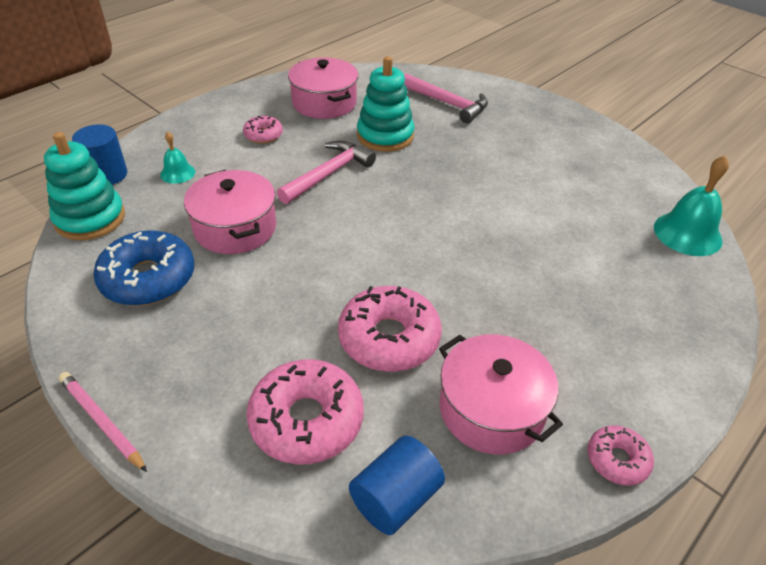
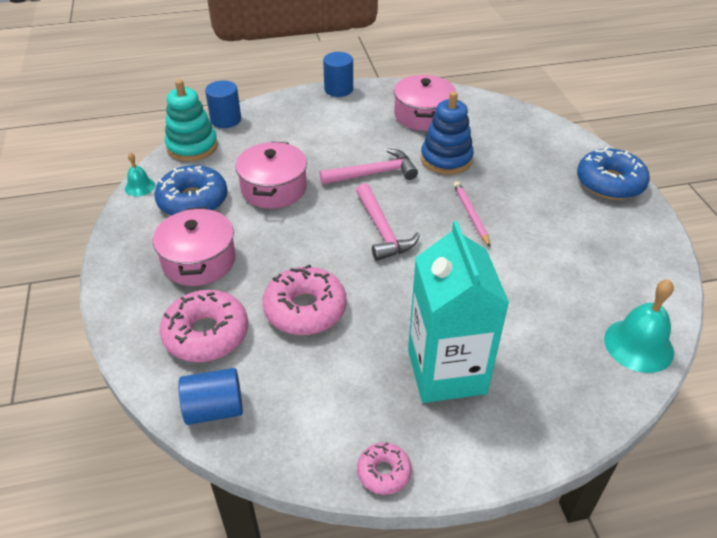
camera: 35 degrees right, 0 degrees up
pink pencil [59,372,147,472] -> pink pencil moved to [453,181,490,247]
turquoise bell [160,132,195,184] -> turquoise bell moved to [125,152,155,196]
pink donut [243,116,283,143] -> none
turquoise stacking toy [357,56,415,152] -> blue stacking toy [421,91,474,175]
pink hammer [404,73,488,123] -> pink hammer moved to [356,183,420,261]
pink pot [439,334,563,455] -> pink pot moved to [153,207,236,286]
none -> blue cylinder [323,52,353,97]
none -> turquoise carton [408,221,509,403]
none -> blue donut [577,146,650,200]

